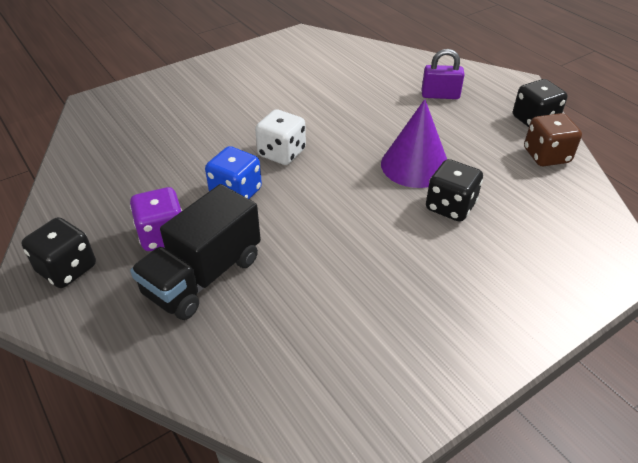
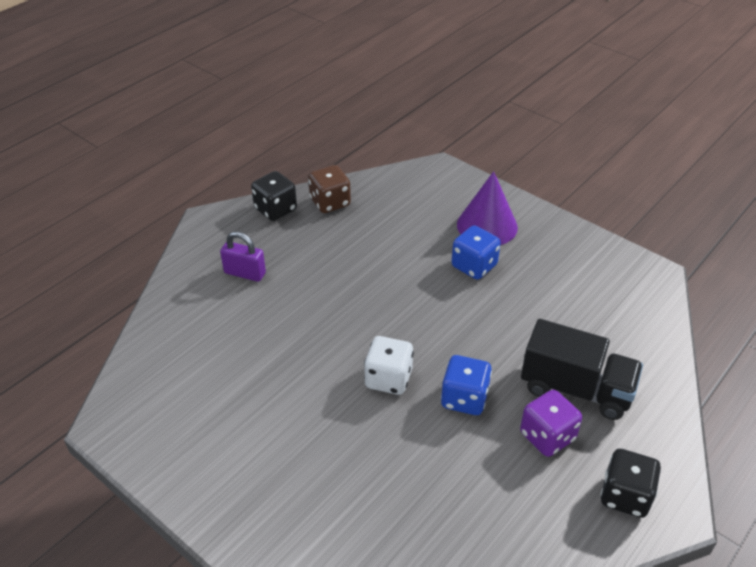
camera: 105 degrees left, 0 degrees up
purple cone [381,99,447,188] -> purple cone moved to [457,171,518,245]
purple padlock [422,49,465,99] -> purple padlock turned 60 degrees counterclockwise [220,231,266,282]
black dice [426,159,483,222] -> none
none -> blue dice [452,225,501,280]

